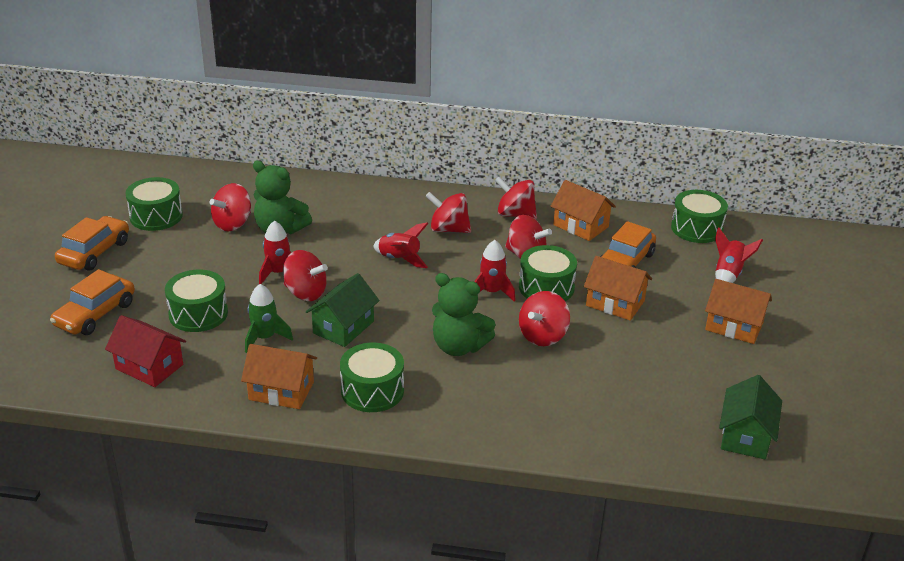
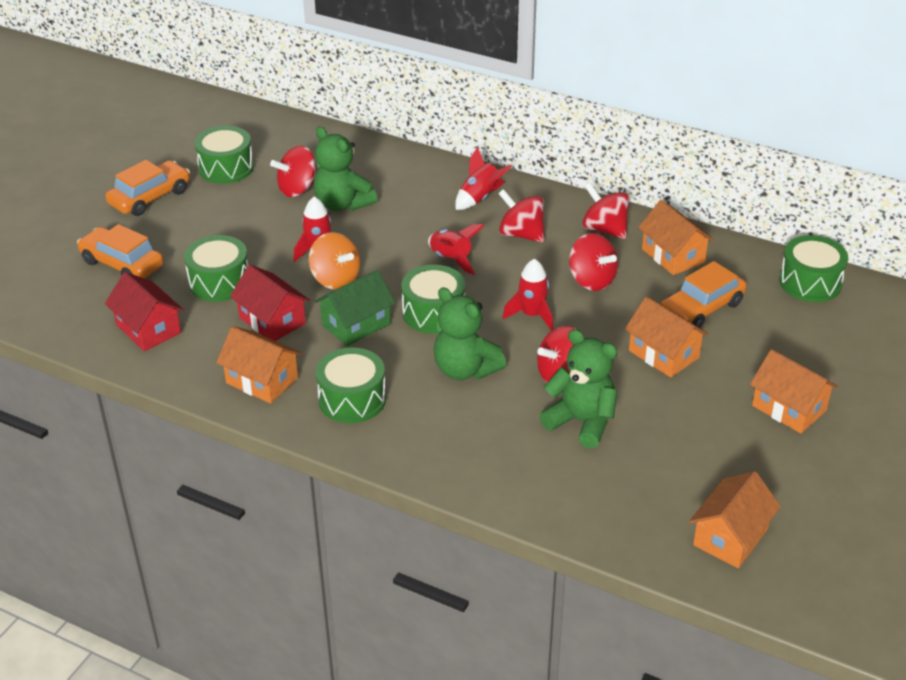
camera: 20 degrees right, 5 degrees up
orange car [50,269,135,335] -> orange car turned 75 degrees clockwise [77,224,164,279]
green rocket [245,284,293,353] -> red house [230,265,310,341]
red spinning top [283,250,328,301] -> orange spinning top [309,232,360,290]
green drum [519,245,577,301] -> green drum moved to [401,265,465,334]
red rocket [715,227,763,283] -> red rocket moved to [455,147,512,210]
green house [719,375,782,459] -> orange house [689,471,781,568]
none -> green teddy bear [539,329,617,449]

